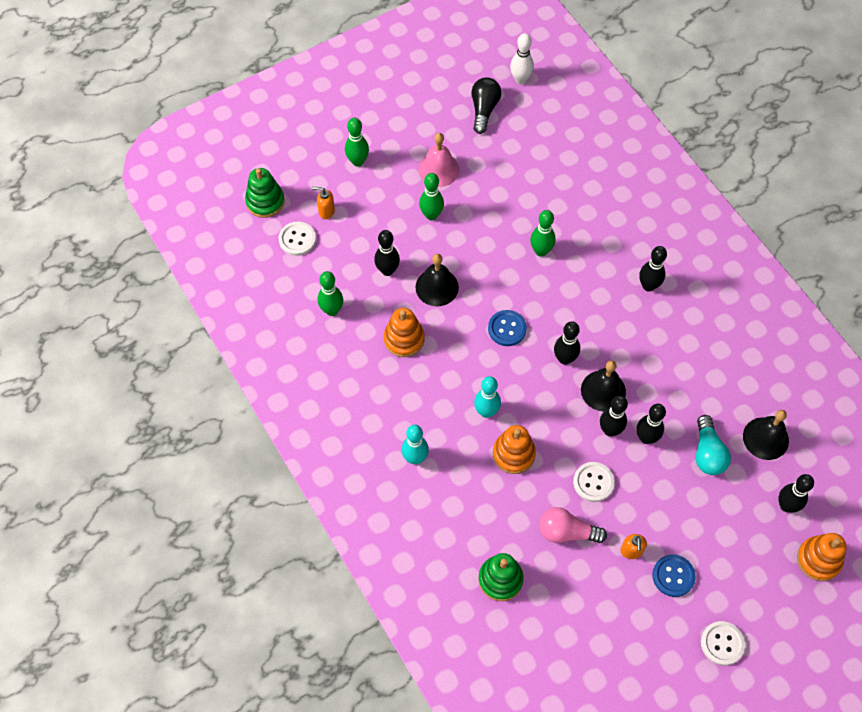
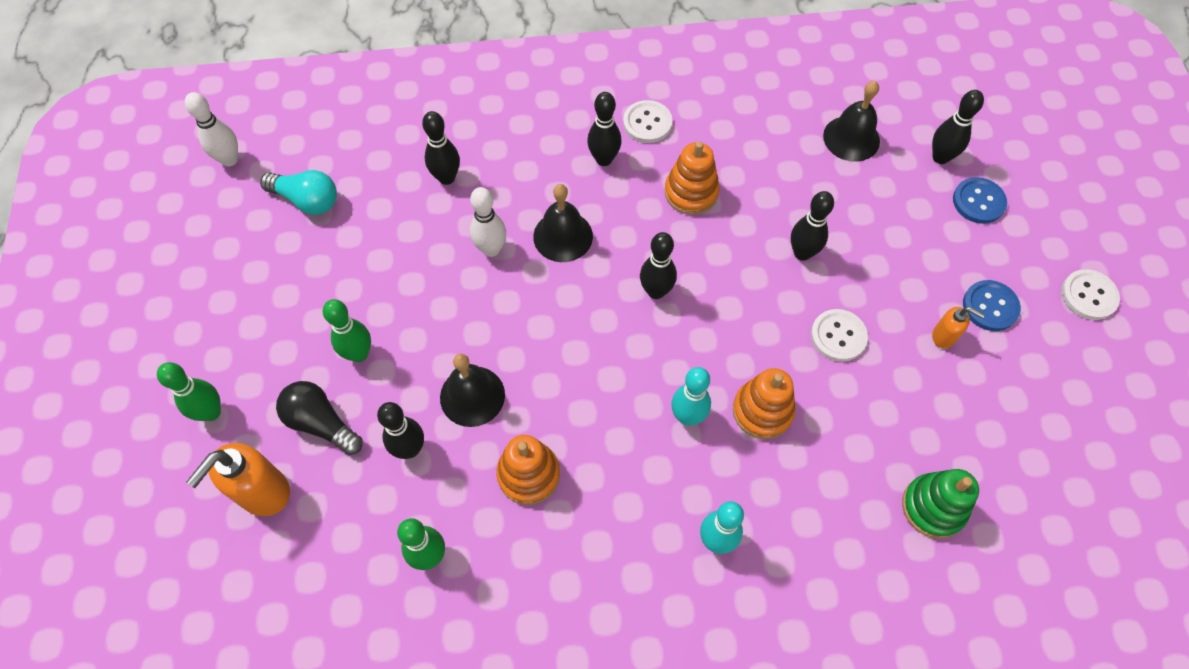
camera: 65 degrees left, 0 degrees up
green stacking toy [245,168,285,218] -> none
white button [279,222,316,256] -> white button moved to [623,100,672,143]
orange soap dispenser [312,187,335,219] -> orange soap dispenser [186,443,290,516], size x1.86
pink bell [418,133,459,187] -> none
black light bulb [471,77,502,134] -> black light bulb moved to [276,381,363,455]
blue button [488,310,527,346] -> blue button moved to [953,177,1007,224]
green bowling pin [530,210,556,257] -> white bowling pin [470,187,506,257]
pink light bulb [539,507,607,543] -> none
black bell [581,360,626,412] -> black bell moved to [533,184,593,262]
black bowling pin [600,396,628,437] -> black bowling pin moved to [422,111,460,185]
turquoise light bulb [695,415,731,475] -> turquoise light bulb moved to [260,170,337,215]
orange stacking toy [797,533,847,581] -> orange stacking toy moved to [665,141,720,215]

